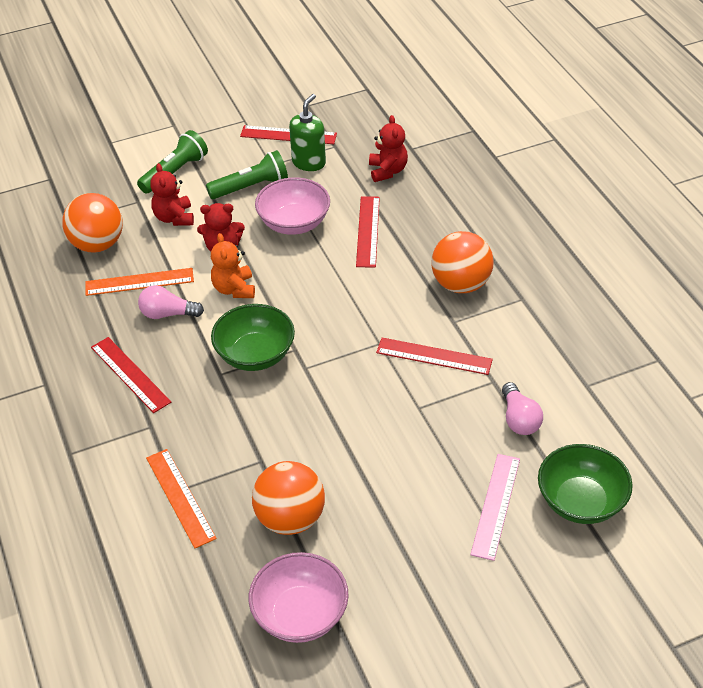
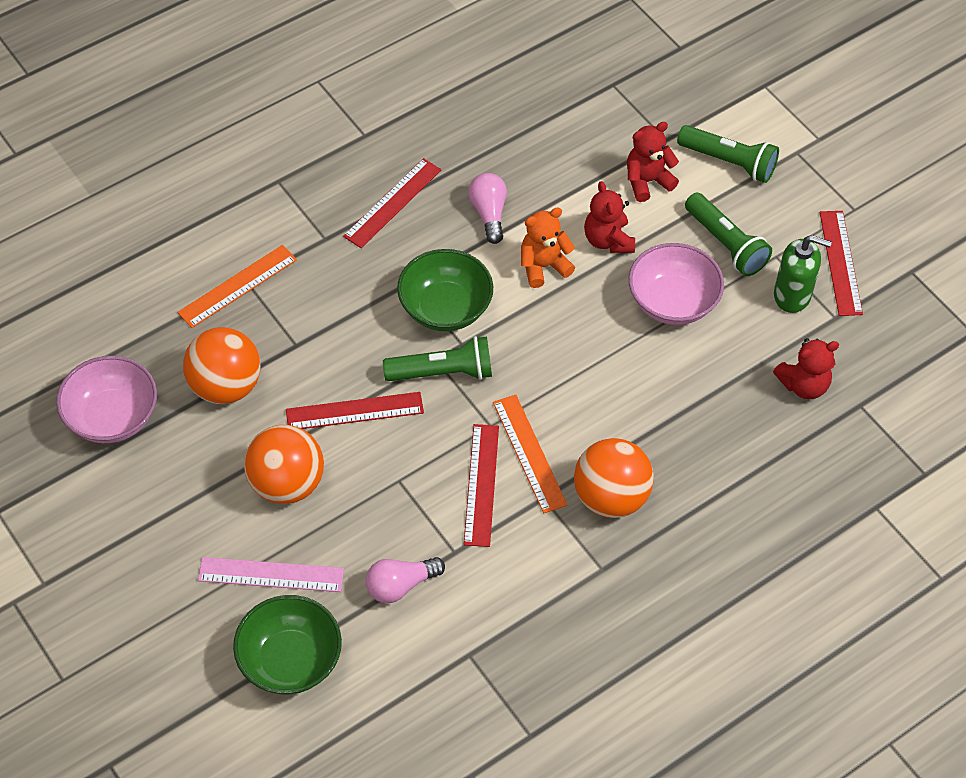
camera: 75 degrees right, 10 degrees up
orange ball [62,193,123,253] -> orange ball moved to [244,425,324,504]
orange ruler [85,268,194,296] -> orange ruler moved to [493,395,567,513]
red ruler [356,196,380,268] -> red ruler moved to [286,392,424,429]
none -> green flashlight [383,336,492,381]

